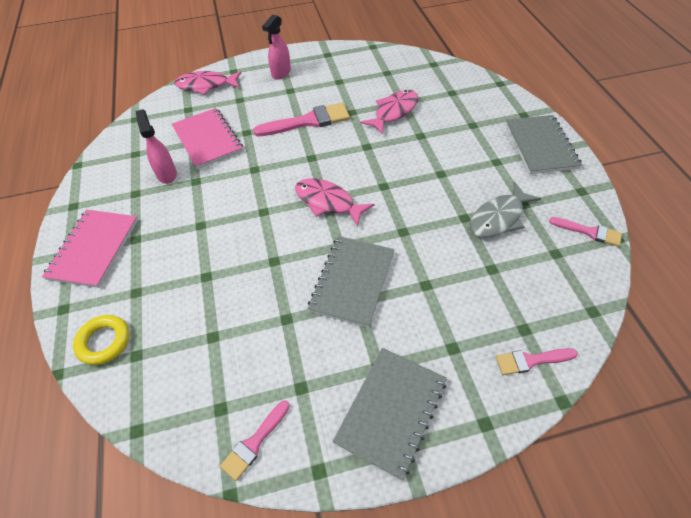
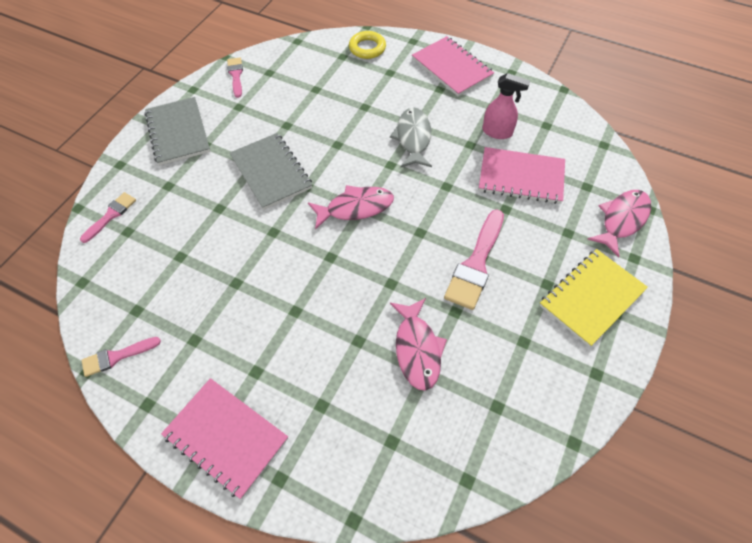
camera: 130 degrees right, 5 degrees up
pink spray bottle [262,14,291,79] -> yellow notebook [539,249,648,347]
grey fish [470,182,541,238] -> grey fish moved to [390,107,432,168]
grey notebook [505,115,582,174] -> pink notebook [161,378,288,499]

